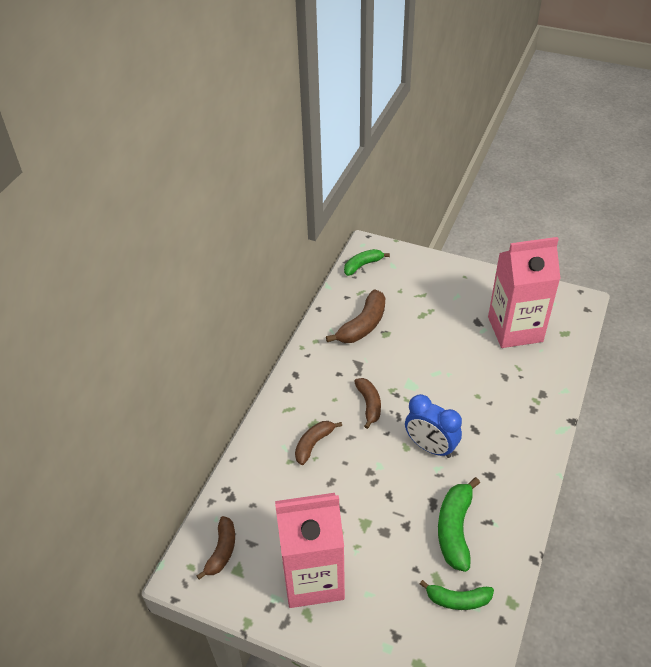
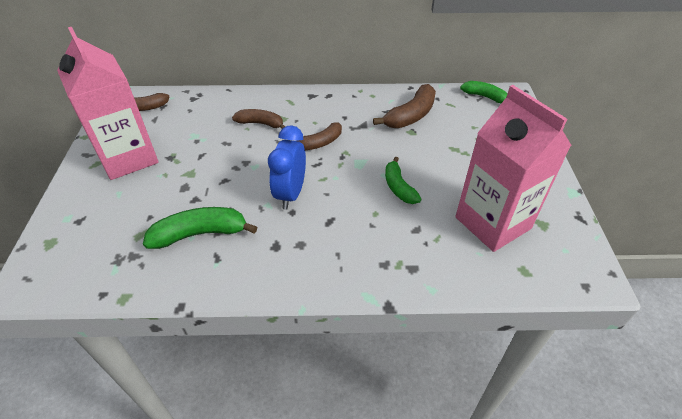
camera: 65 degrees right, 0 degrees up
brown banana [326,289,385,343] -> brown banana turned 60 degrees counterclockwise [373,84,436,128]
green banana [420,580,494,610] -> green banana moved to [385,157,422,204]

